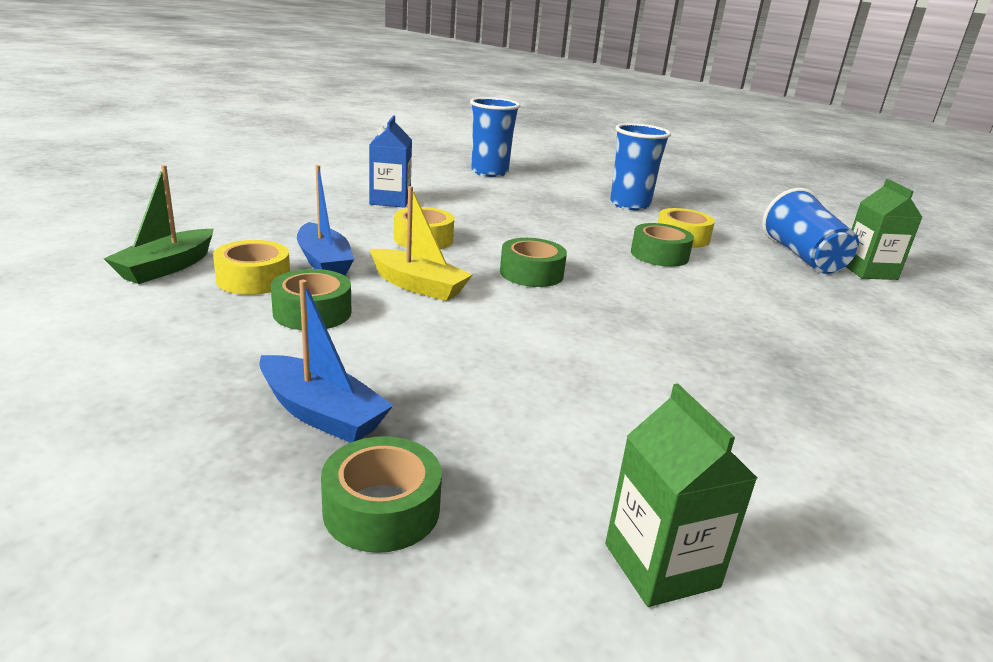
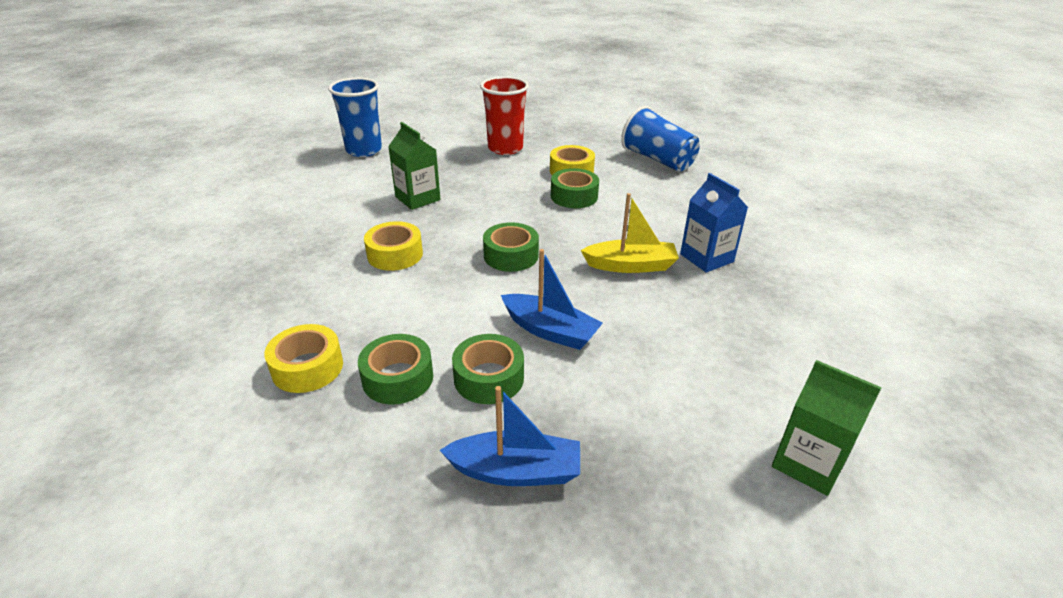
camera: 30 degrees left, 10 degrees up
green boat [104,165,213,284] -> none
blue boat [297,165,354,276] -> blue boat moved to [501,249,603,350]
green tape [321,436,442,553] -> green tape moved to [452,334,524,404]
blue carton [369,115,412,208] -> blue carton moved to [680,173,748,273]
yellow boat [370,186,473,301] -> yellow boat moved to [581,193,679,273]
blue cup [610,123,671,210] -> red cup [480,76,529,155]
green carton [846,179,923,280] -> green carton moved to [388,122,441,210]

